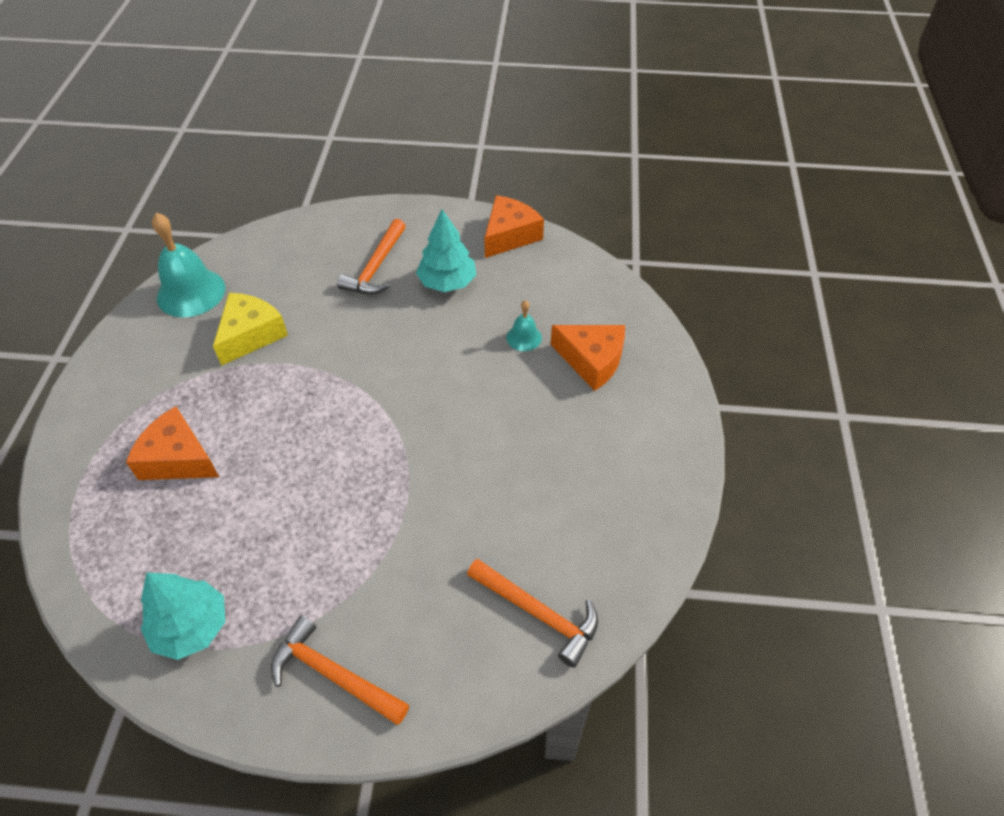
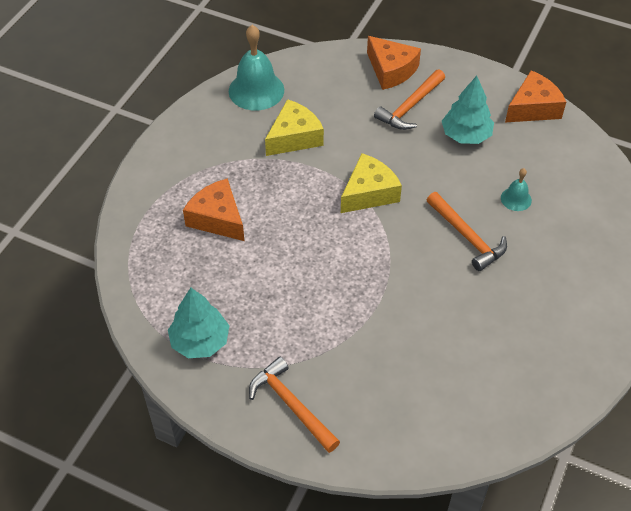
camera: 20 degrees right, 0 degrees up
orange hammer [467,558,598,668] -> orange hammer moved to [427,192,507,271]
orange cheese [551,325,625,391] -> orange cheese moved to [367,36,421,90]
none -> yellow cheese [341,153,402,213]

